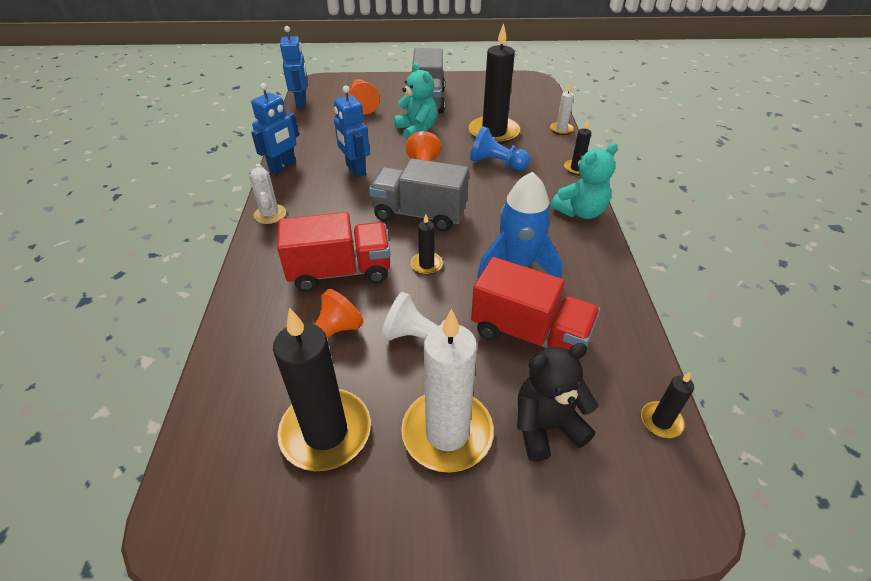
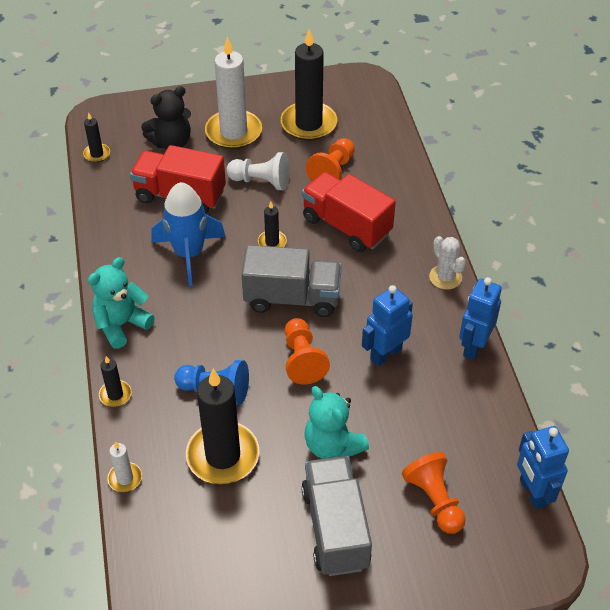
camera: 170 degrees right, 5 degrees up
red truck [277,212,391,292] -> red truck turned 60 degrees clockwise [302,172,396,252]
blue robot [334,86,370,178] -> blue robot turned 90 degrees counterclockwise [362,285,413,366]

